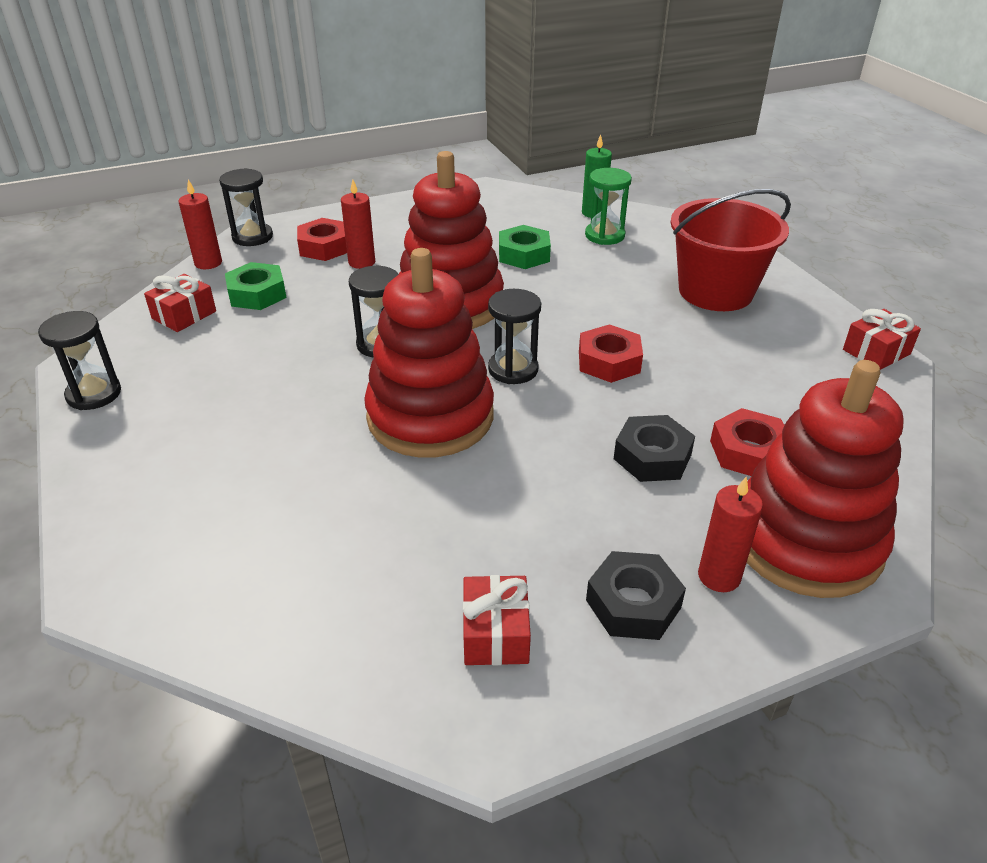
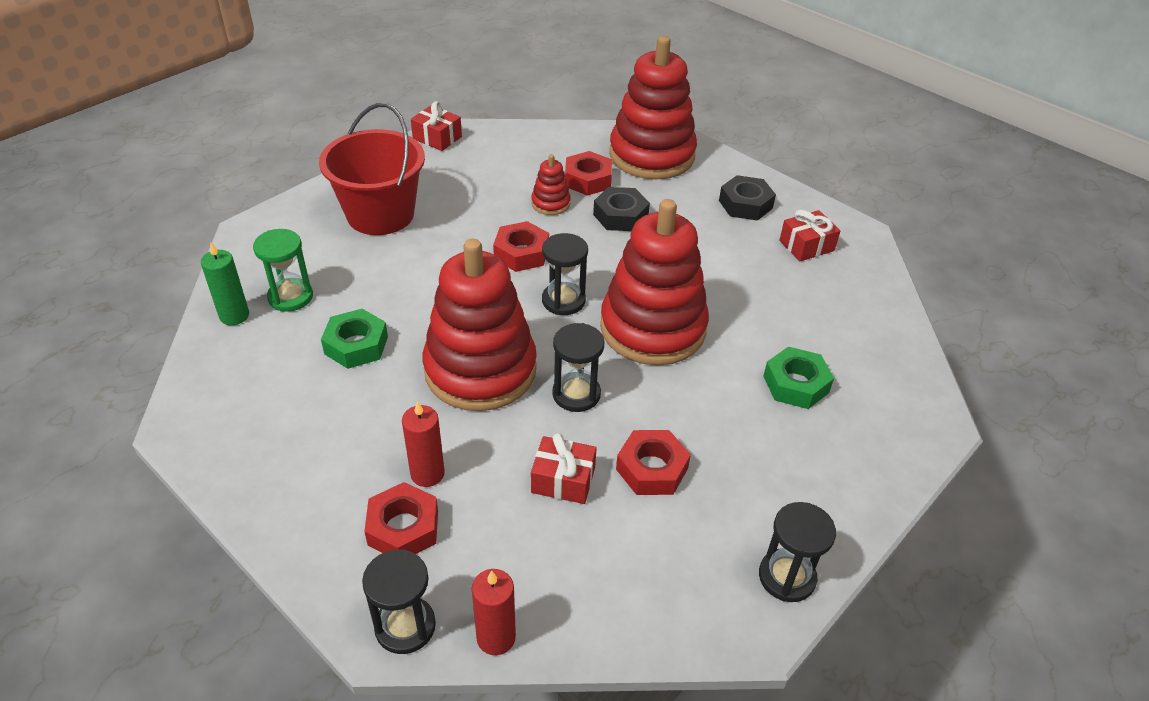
camera: 115 degrees left, 5 degrees up
red gift [144,274,216,332] -> red gift moved to [531,433,597,504]
green nut [225,262,286,310] -> green nut moved to [763,347,834,409]
red candle [698,477,763,592] -> none
none -> red stacking toy [531,154,571,215]
none -> red nut [616,430,691,495]

